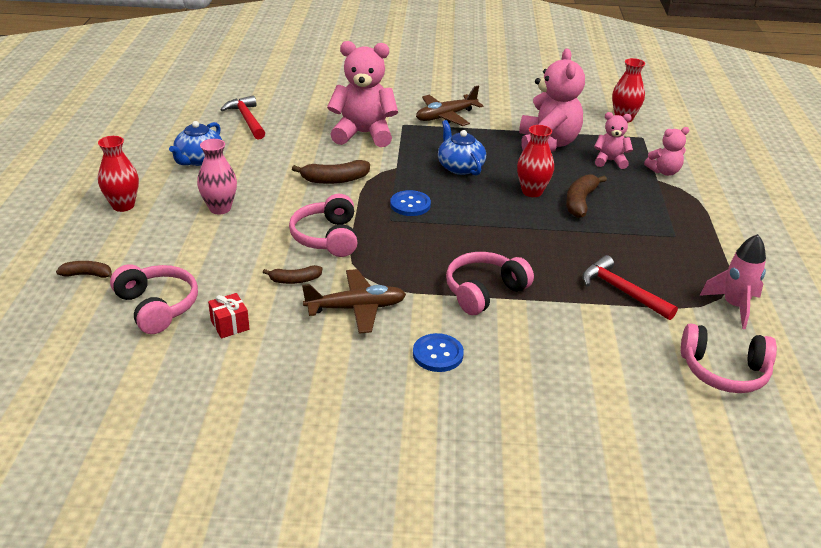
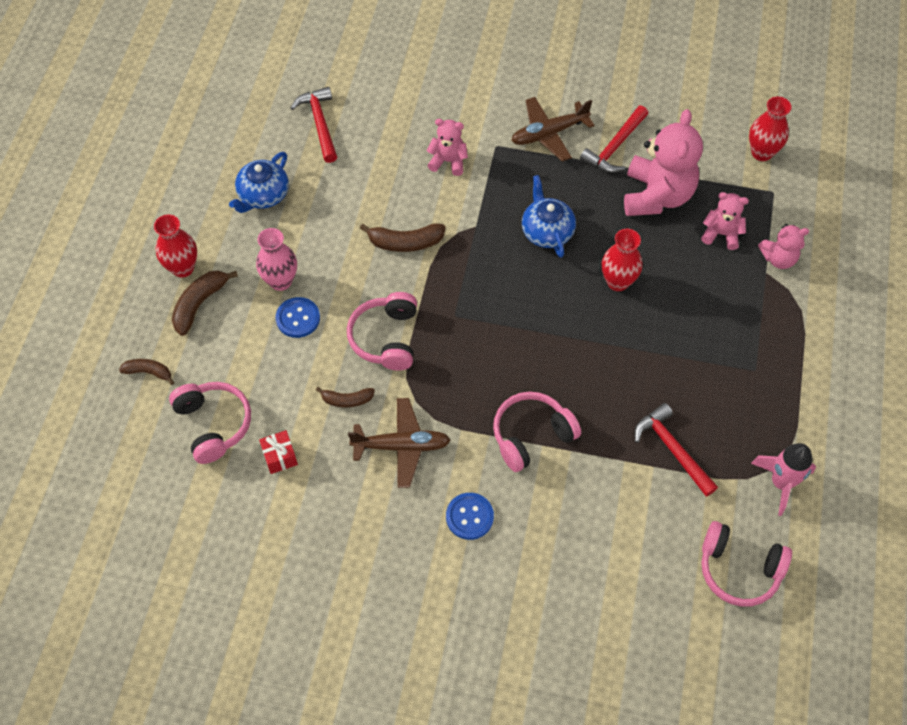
camera: 10 degrees right, 25 degrees up
pink teddy bear [327,41,398,147] -> pink teddy bear [426,119,468,176], size x0.53
blue button [390,190,431,216] -> blue button moved to [276,297,320,338]
brown banana [566,174,607,218] -> brown banana moved to [172,270,238,336]
none -> red hammer [580,106,648,173]

